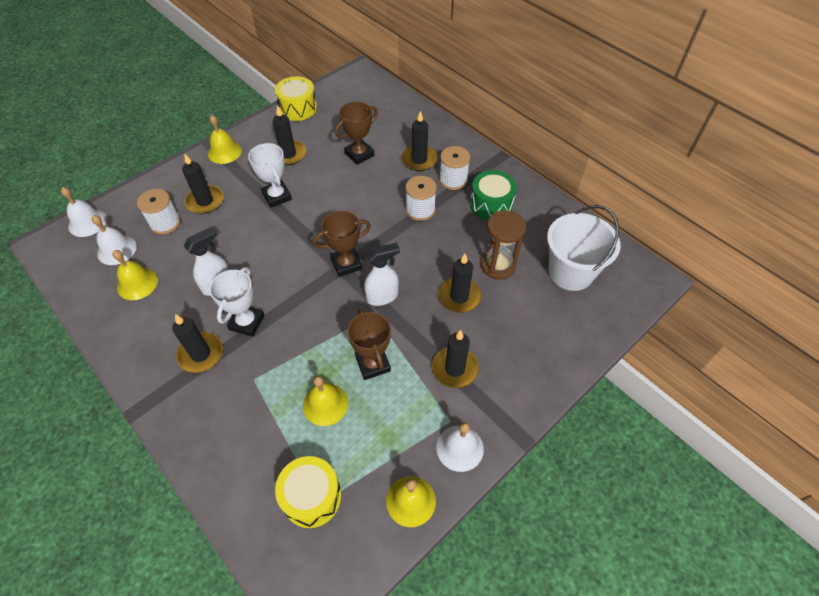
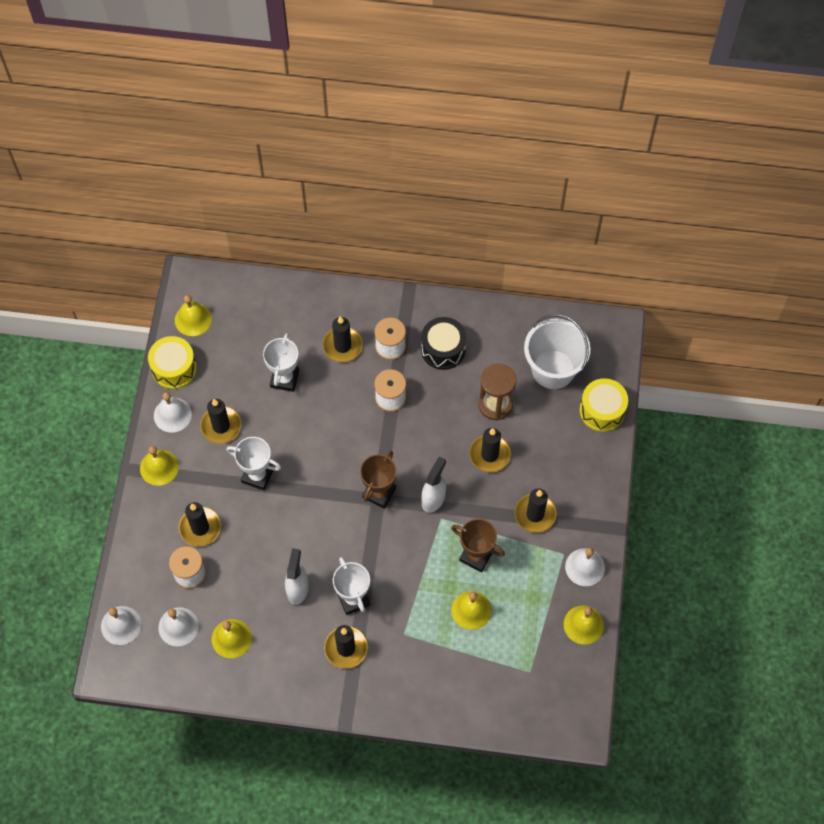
camera: 40 degrees left, 10 degrees up
yellow drum [275,456,342,528] -> yellow drum moved to [580,378,628,432]
brown trophy [335,102,378,165] -> white trophy [263,333,299,392]
green drum [470,170,517,221] -> black drum [421,317,466,370]
none -> white bell [154,392,192,433]
none -> yellow bell [175,295,212,336]

